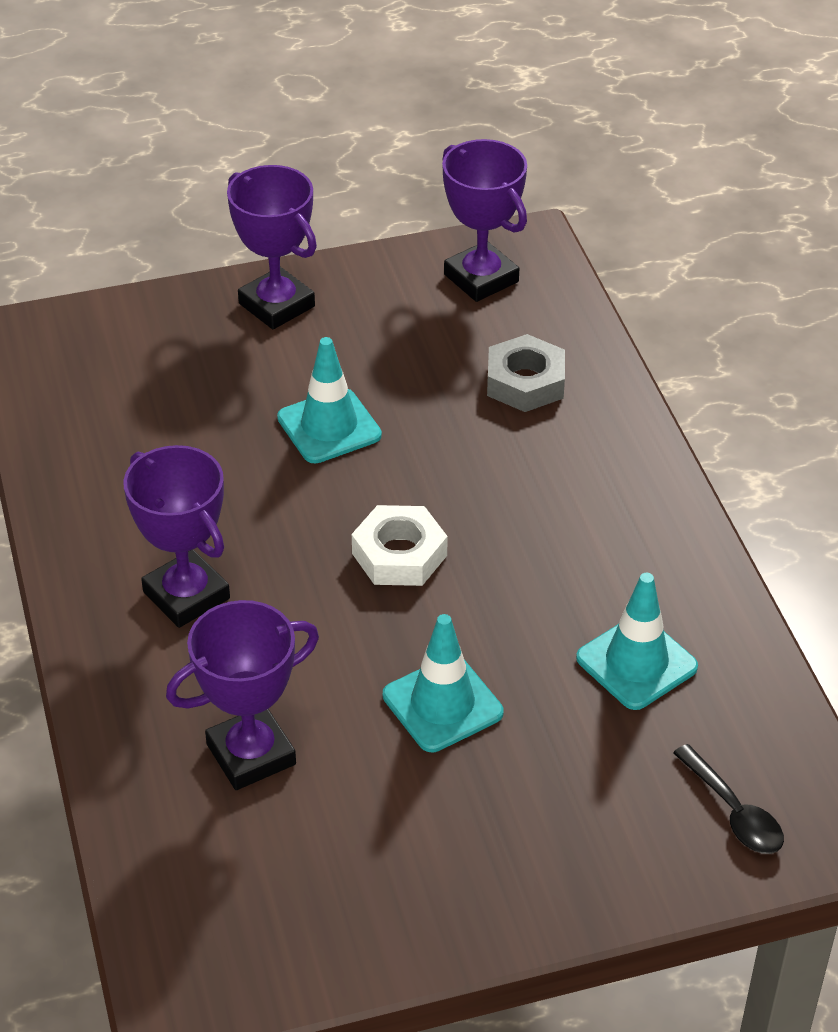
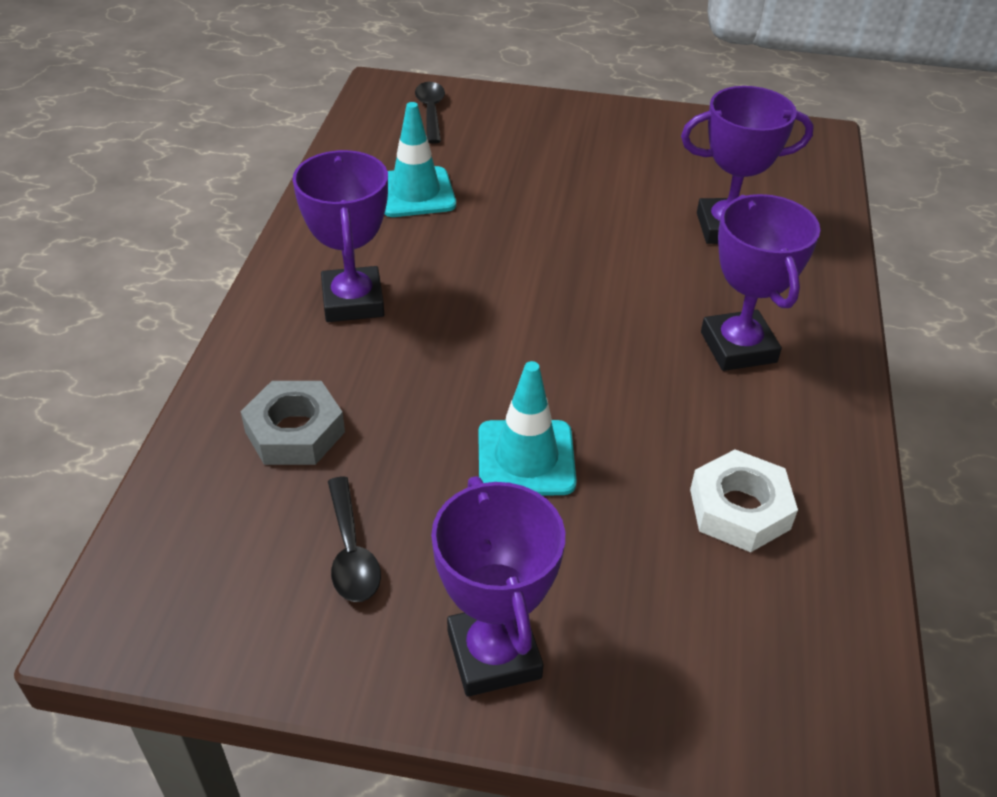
camera: 155 degrees left, 0 degrees up
white nut [352,505,448,586] -> white nut moved to [690,449,798,552]
turquoise traffic cone [383,614,504,752] -> none
purple trophy [442,139,527,302] -> purple trophy moved to [293,150,388,322]
none -> black spoon [328,477,381,602]

